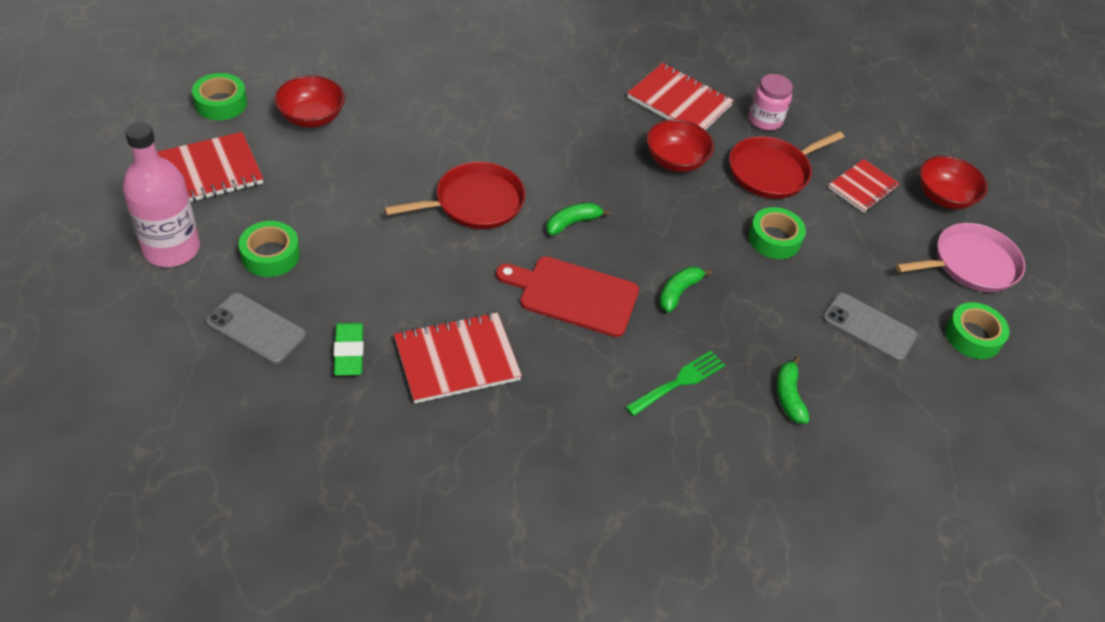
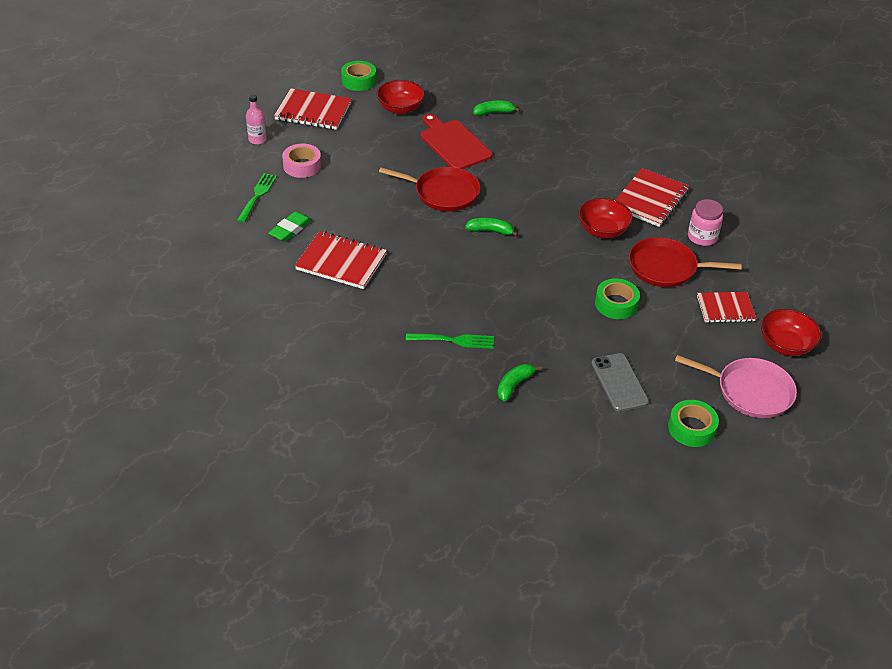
camera: 45 degrees right, 5 degrees down
pink bottle [123,122,200,267] -> pink bottle [246,95,267,145], size x0.50
grey phone [206,293,306,364] -> green fork [237,173,277,223]
green tape [239,221,300,277] -> pink tape [282,144,321,178]
red cutting board [496,256,639,337] -> red cutting board moved to [421,114,493,169]
red notebook [627,63,734,130] -> red notebook turned 45 degrees clockwise [615,168,689,227]
green banana [659,266,712,312] -> green banana moved to [473,100,520,116]

